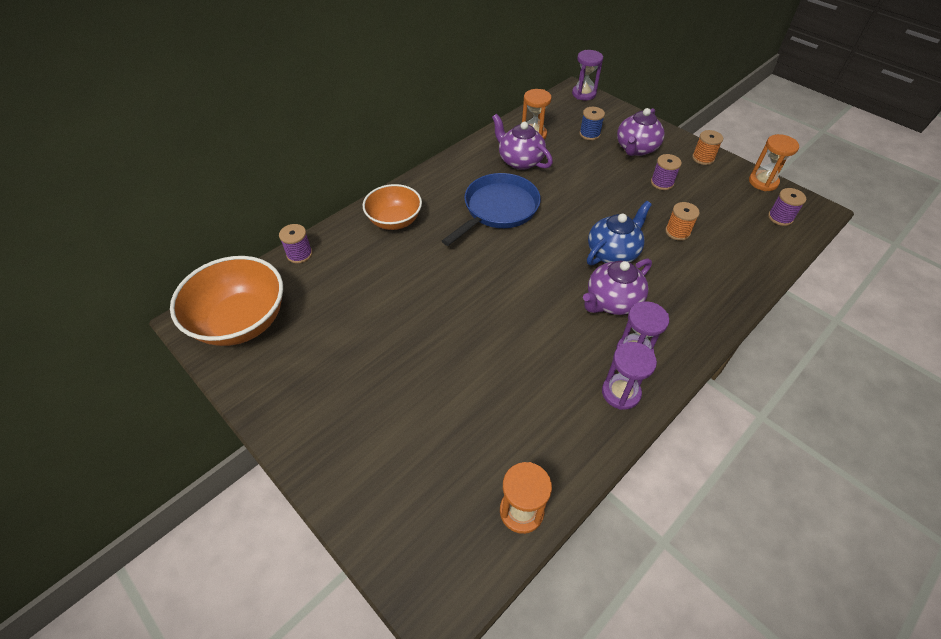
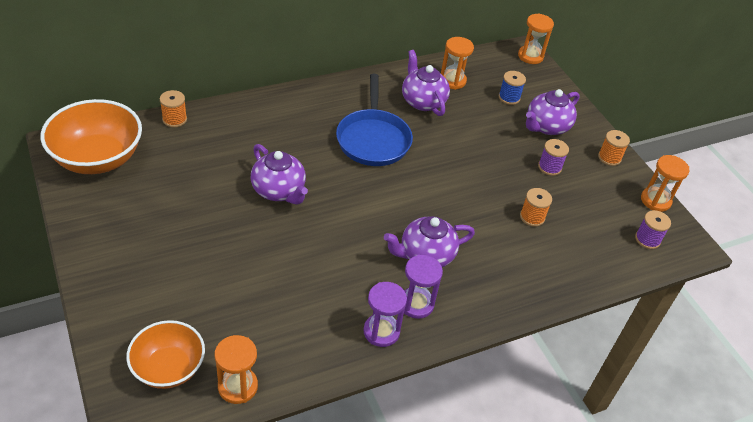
camera: 15 degrees right, 5 degrees down
purple spool [279,224,313,263] -> orange spool [160,90,187,127]
orange bowl [363,184,422,230] -> orange bowl moved to [126,320,205,389]
blue pan [442,173,541,246] -> blue pan turned 120 degrees clockwise [336,74,413,166]
purple hourglass [572,50,603,100] -> orange hourglass [518,13,554,64]
blue teapot [587,201,652,265] -> none
none -> purple teapot [251,144,308,205]

